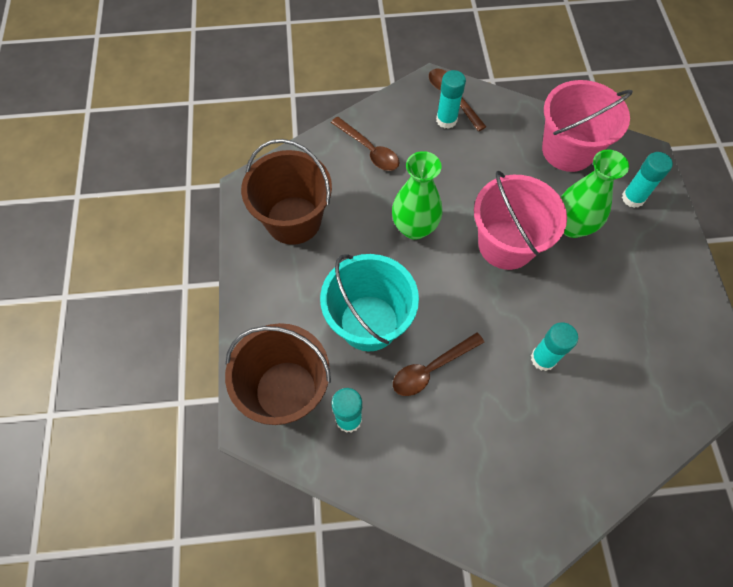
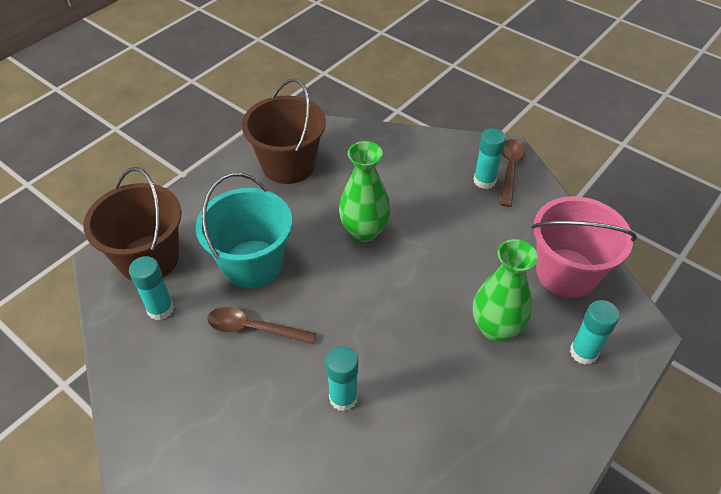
camera: 45 degrees right, 15 degrees down
brown spoon [331,117,400,171] -> none
pink bucket [474,171,567,270] -> none

